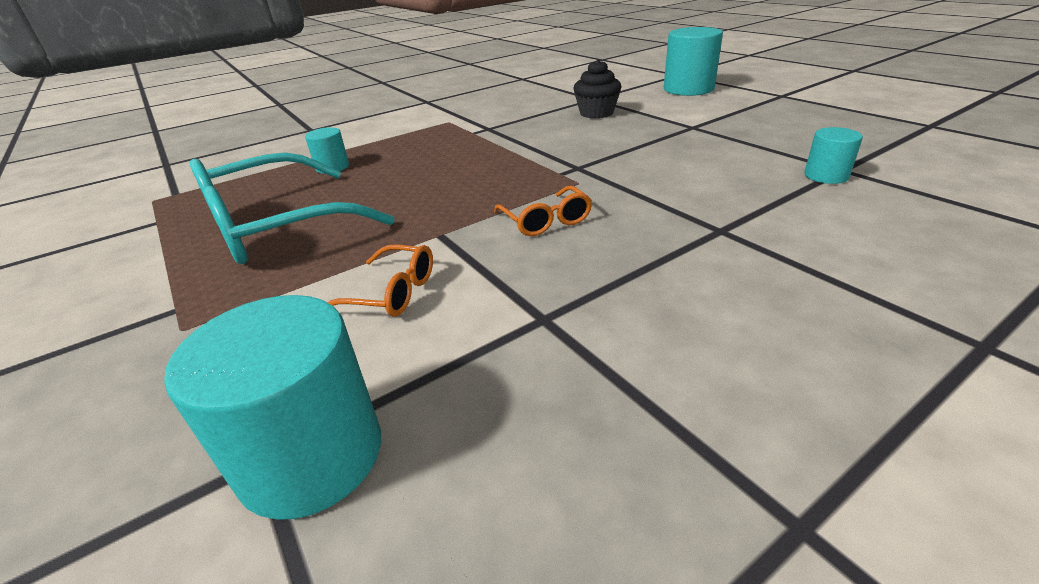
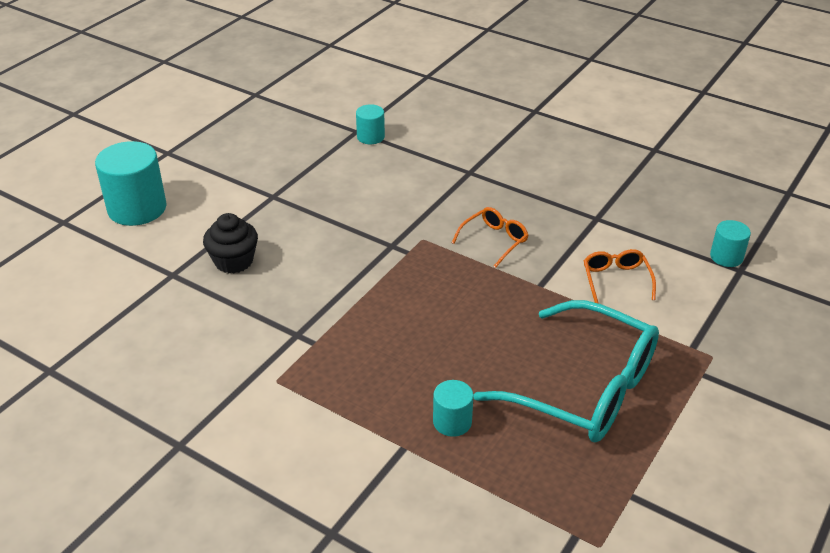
camera: 115 degrees left, 5 degrees up
turquoise cylinder [164,295,381,520] -> turquoise cylinder [710,220,751,267], size x0.53

